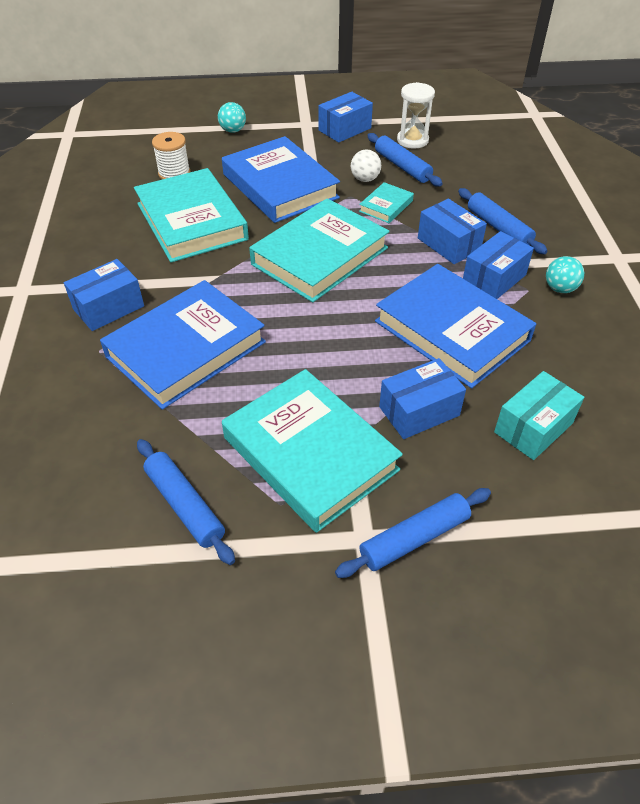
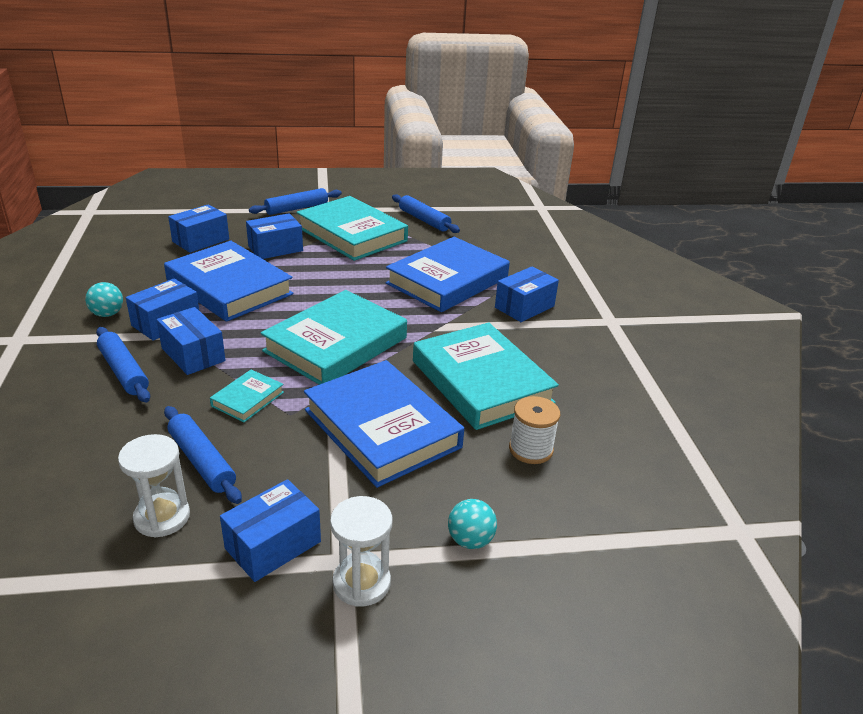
camera: 175 degrees right, 15 degrees down
white ball [351,150,381,182] -> none
turquoise box [494,371,584,460] -> blue box [168,204,229,253]
none -> white hourglass [330,496,393,607]

